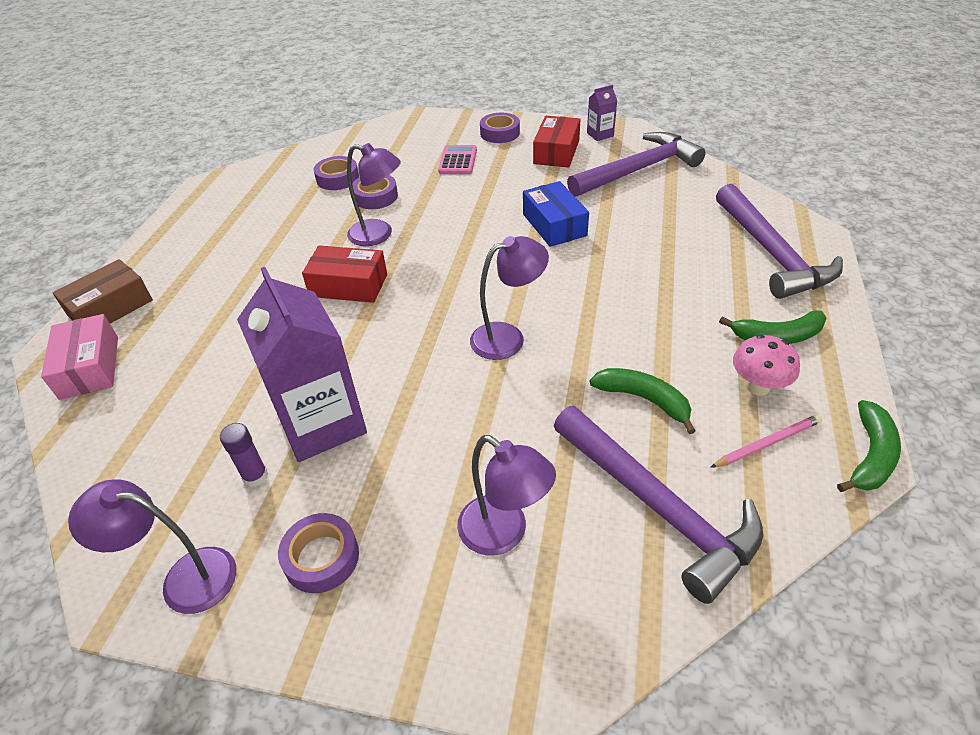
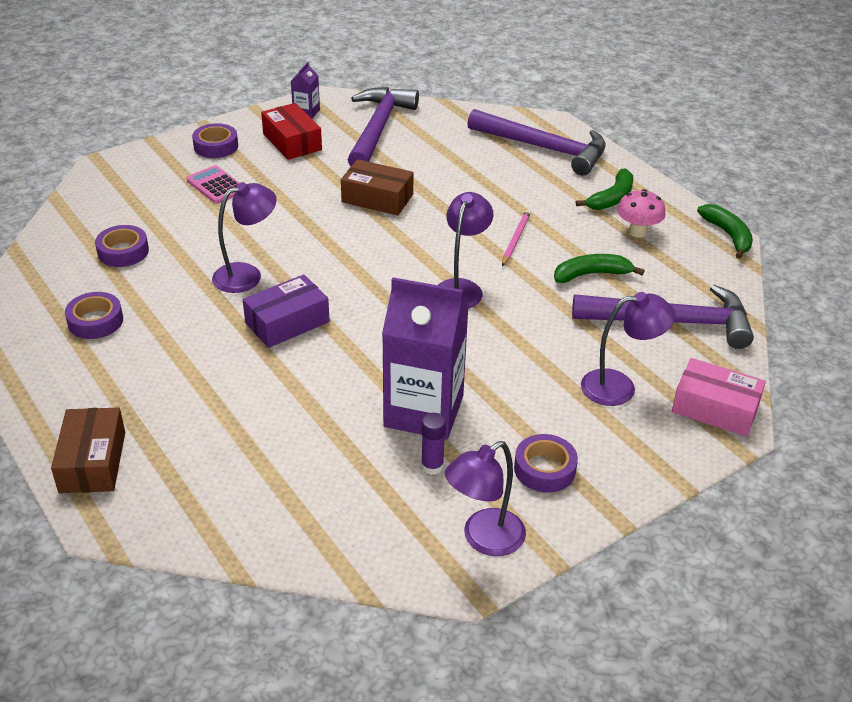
camera: 50 degrees left, 5 degrees down
pink box [41,314,118,400] -> pink box moved to [672,358,766,437]
red box [302,245,387,303] -> purple box [243,274,329,348]
purple tape [352,175,398,209] -> purple tape moved to [65,292,123,339]
blue box [523,181,589,247] -> brown box [341,159,414,215]
pink pencil [710,414,822,468] -> pink pencil moved to [502,210,531,266]

